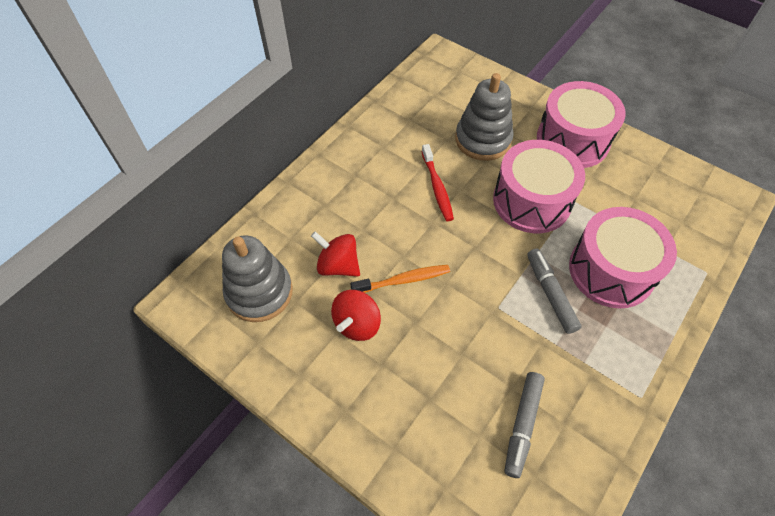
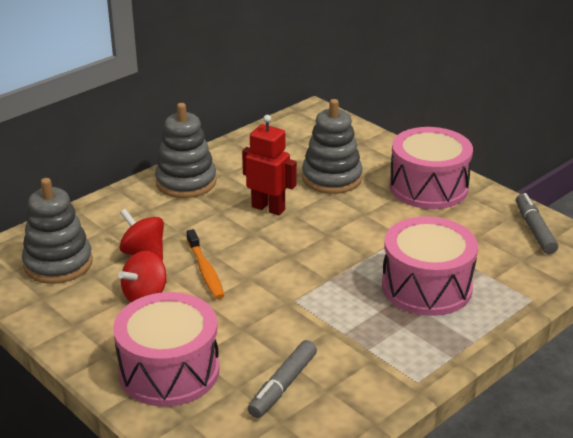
camera: 10 degrees right, 25 degrees down
orange toothbrush [350,265,450,293] -> orange toothbrush turned 75 degrees clockwise [187,229,224,299]
red toothbrush [422,144,454,221] -> red robot [242,115,297,216]
pink drum [493,140,585,233] -> pink drum moved to [113,292,219,407]
grey marker [527,248,582,334] -> grey marker moved to [516,193,558,254]
none -> grey stacking toy [155,103,217,198]

